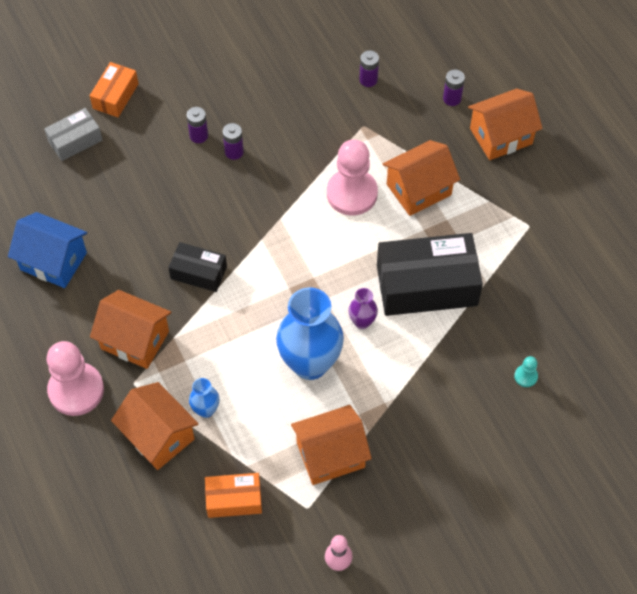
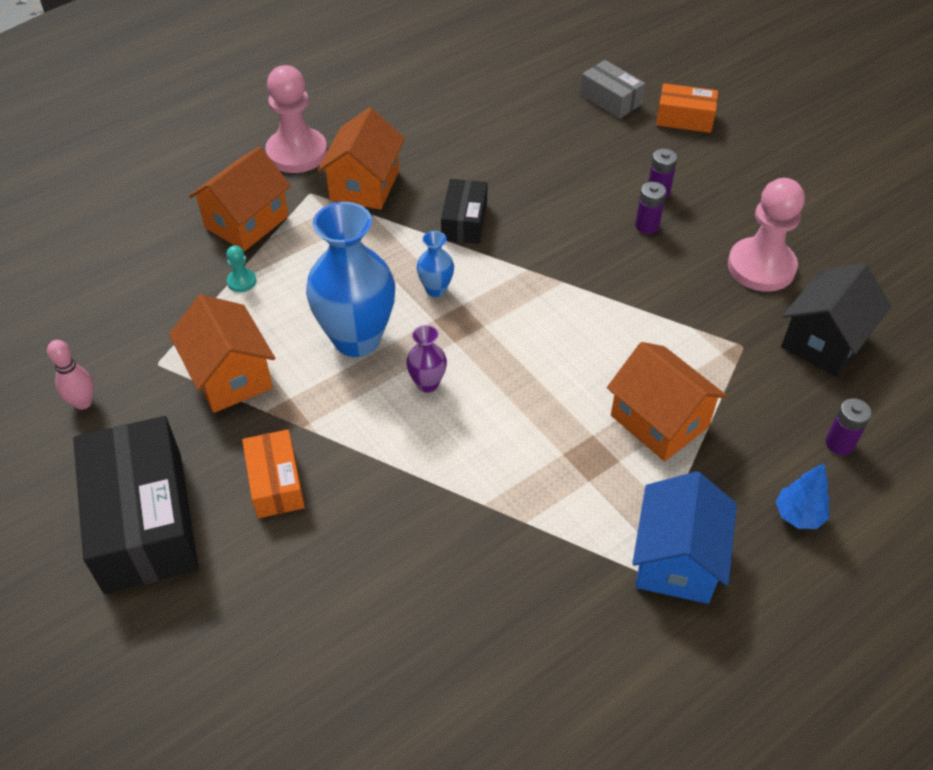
camera: 80 degrees right, 10 degrees down
blue house [8,212,87,288] -> blue house moved to [632,471,737,604]
blue vase [189,378,219,418] -> blue vase moved to [417,231,454,297]
orange box [205,473,262,518] -> orange box moved to [242,429,305,518]
pink pawn [327,139,378,216] -> pink pawn moved to [728,178,805,292]
purple battery [359,50,379,87] -> black house [781,263,892,377]
black box [377,233,483,316] -> black box moved to [73,416,199,594]
orange house [468,88,543,160] -> blue tree [776,463,830,529]
turquoise pawn [514,356,538,387] -> turquoise pawn moved to [226,245,256,292]

